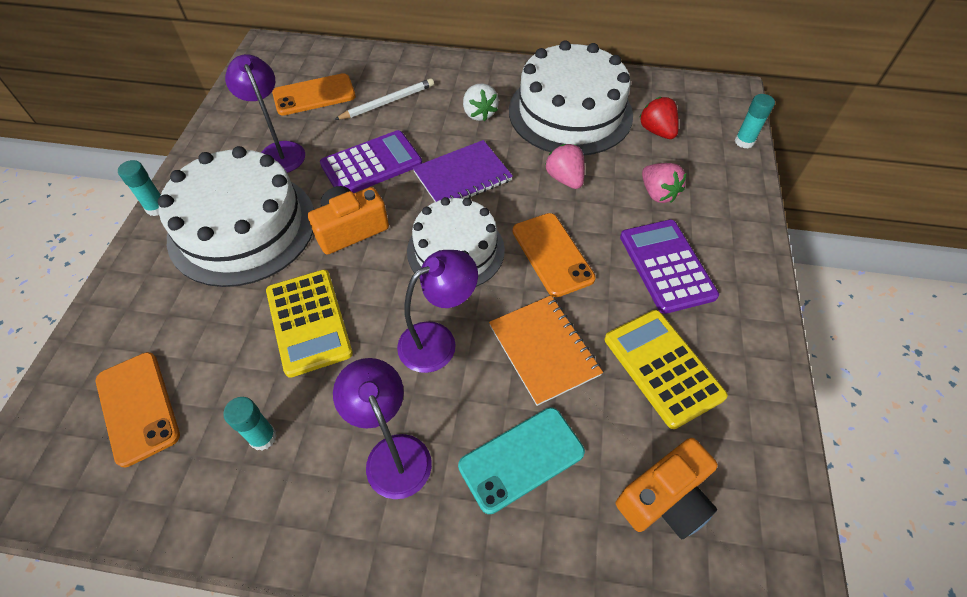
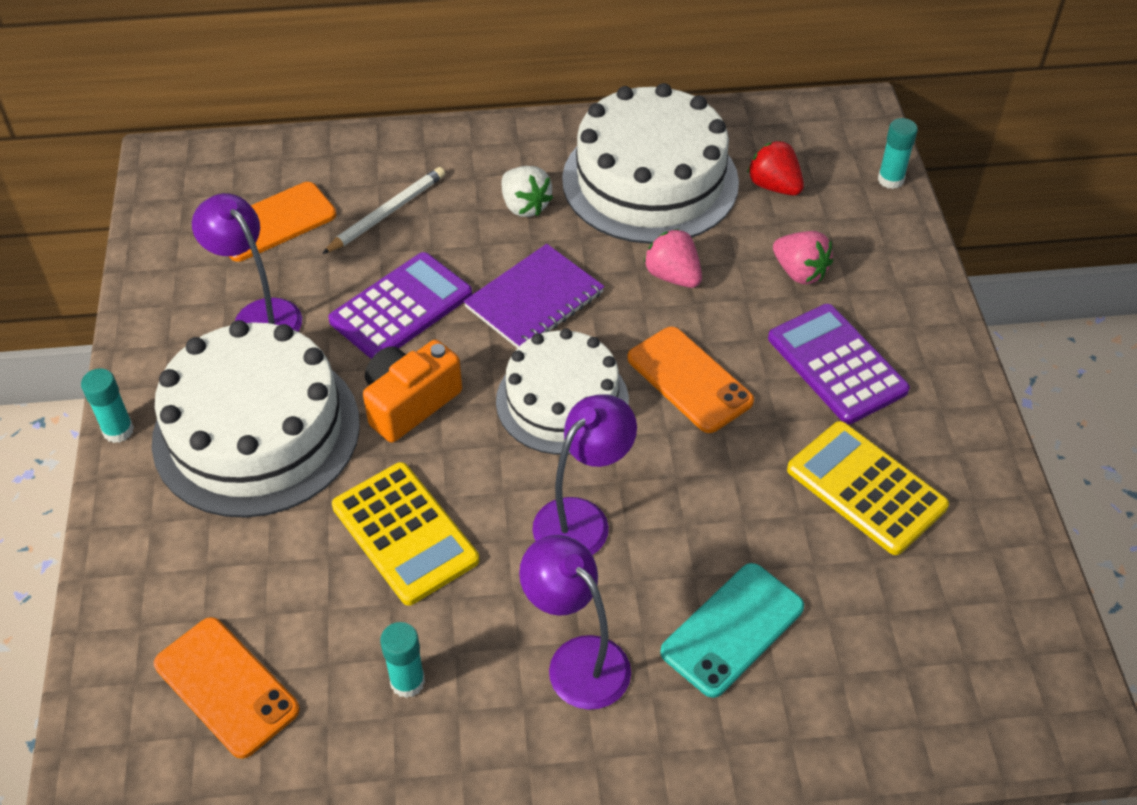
camera: 15 degrees left, 5 degrees down
orange notebook [489,295,603,406] -> none
orange camera [616,438,718,539] -> none

